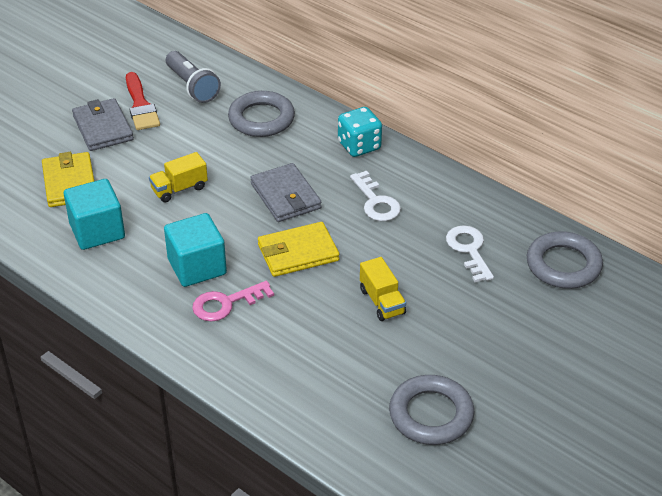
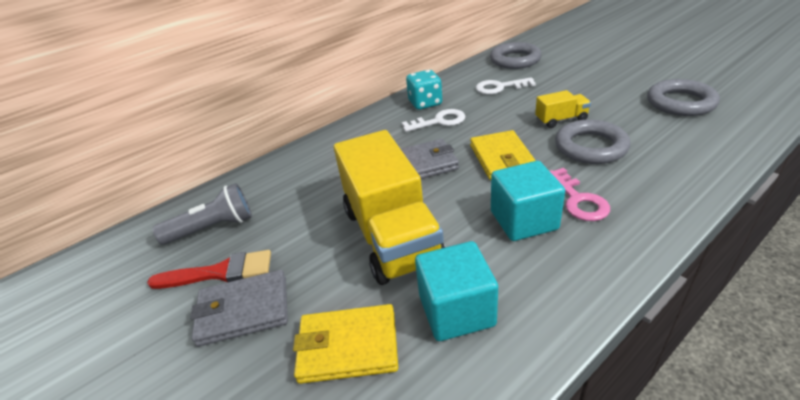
camera: 75 degrees left, 5 degrees down
yellow truck [149,152,208,203] -> yellow truck [334,130,445,285], size x2.27
grey ring [228,91,295,137] -> grey ring moved to [555,120,631,164]
turquoise dice [338,107,382,157] -> turquoise dice moved to [406,70,442,110]

